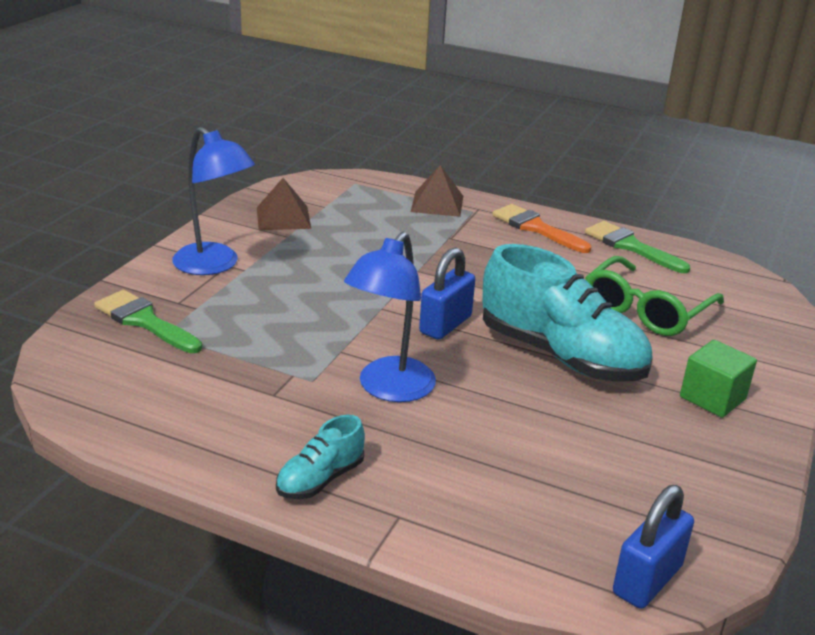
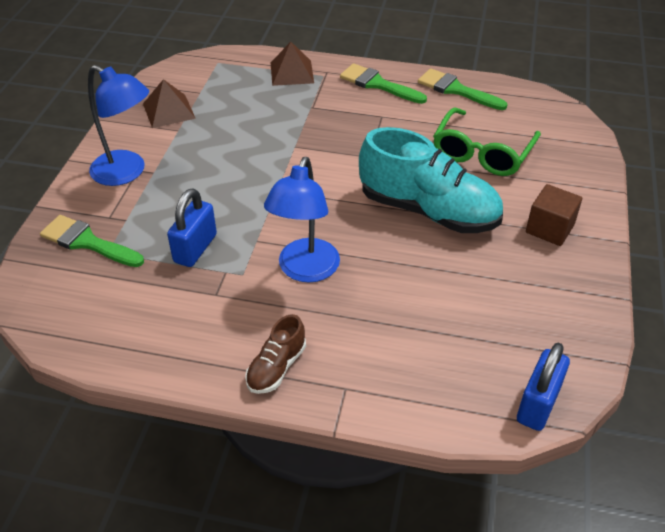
camera: 10 degrees left, 15 degrees up
turquoise shoe [276,415,365,499] -> brown shoe [245,314,306,394]
blue padlock [419,247,475,339] -> blue padlock moved to [167,188,217,267]
orange brush [492,204,591,253] -> green brush [340,63,427,104]
green cube [680,340,757,418] -> brown cube [526,184,582,246]

